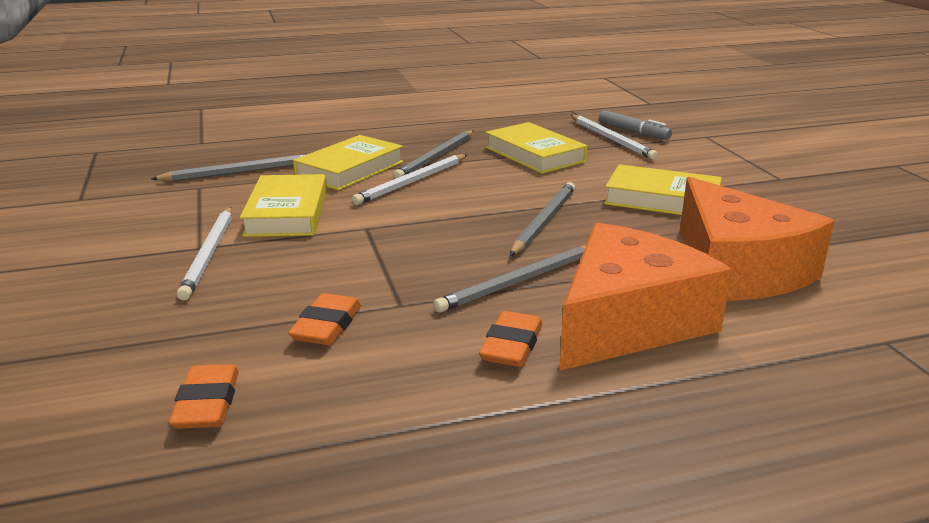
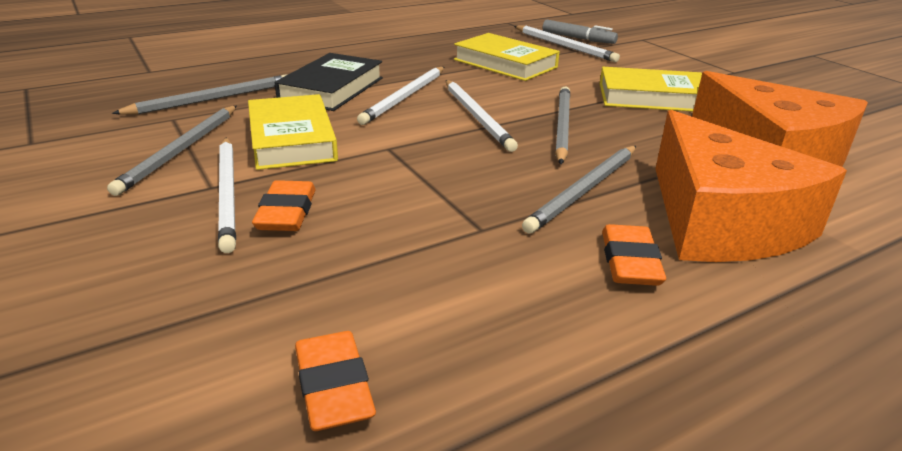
camera: 15 degrees left, 5 degrees up
orange eraser [288,293,361,345] -> orange eraser moved to [252,180,316,231]
yellow book [293,135,404,190] -> black book [275,53,383,111]
grey pencil [393,130,473,179] -> grey pencil moved to [107,106,237,196]
orange cheese [559,223,732,371] -> orange cheese turned 135 degrees clockwise [655,110,847,262]
none -> white pencil [446,80,518,152]

